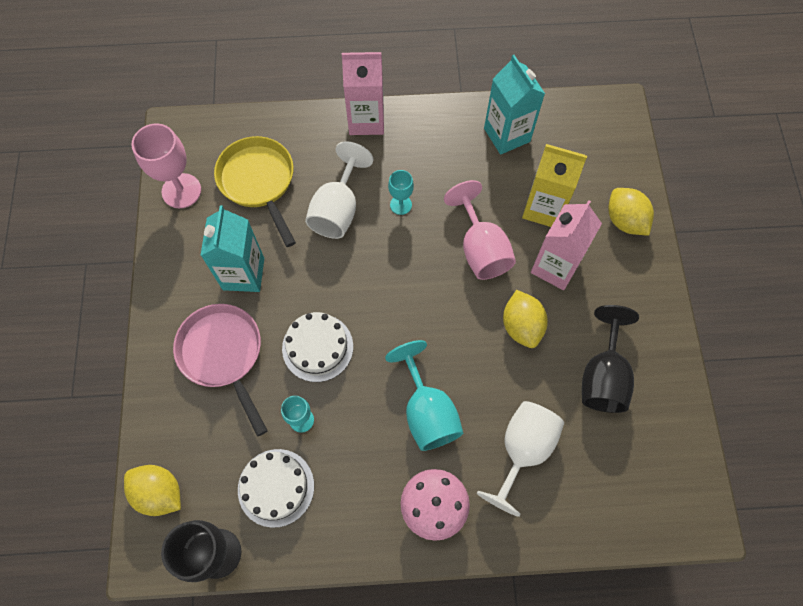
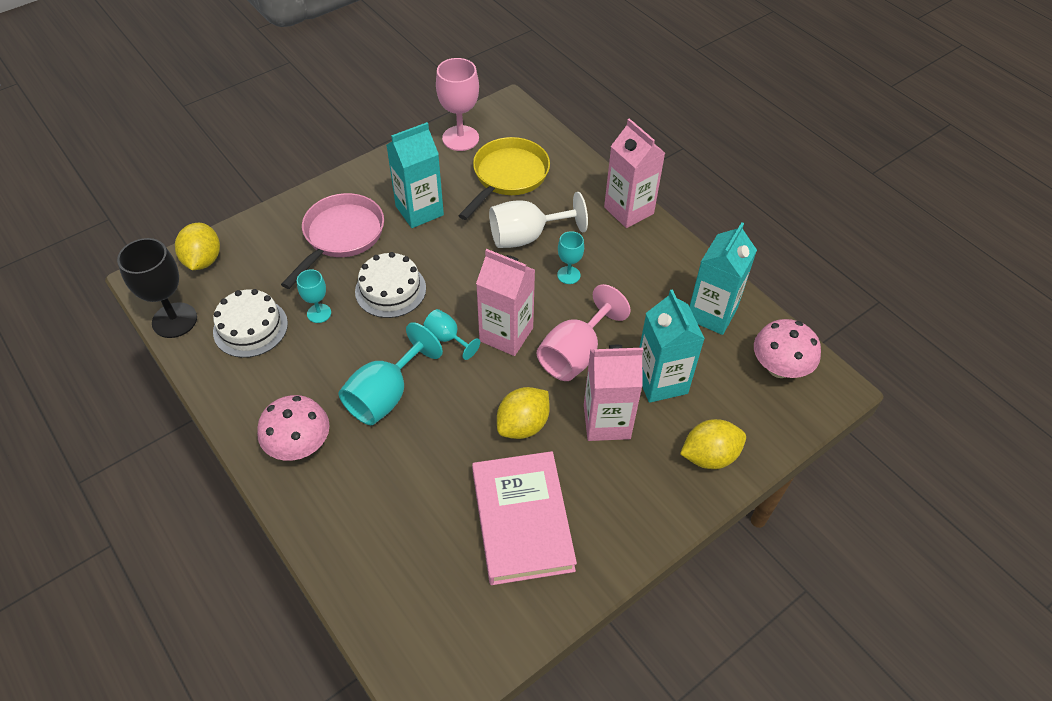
camera: 55 degrees right, 15 degrees down
white goblet [477,401,564,517] -> none
yellow carton [522,144,587,227] -> turquoise carton [639,289,705,403]
black goblet [582,305,639,413] -> pink book [472,451,577,585]
yellow lemon [608,188,654,236] -> yellow lemon turned 45 degrees clockwise [680,419,746,469]
none -> turquoise goblet [423,309,480,360]
none -> pink carton [476,249,535,356]
none -> pink mushroom [754,319,821,378]

